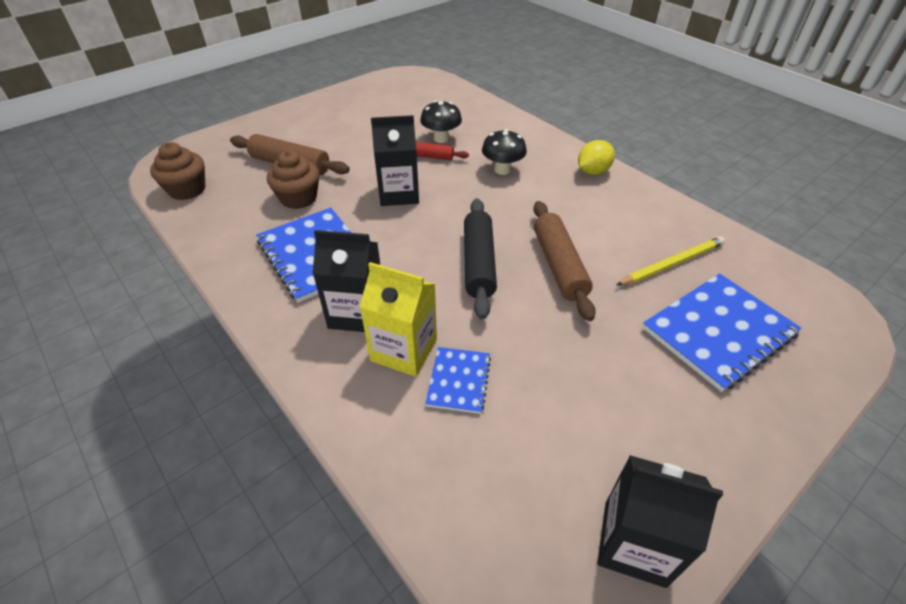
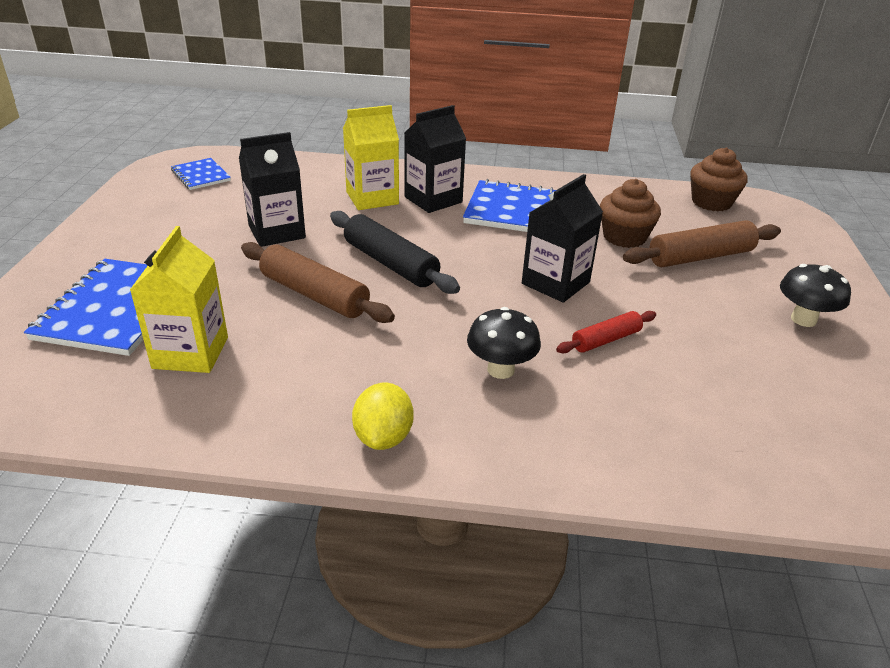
camera: 135 degrees right, 10 degrees down
black mushroom [420,101,462,143] -> black mushroom moved to [780,264,851,327]
blue notebook [425,347,491,414] -> blue notebook moved to [171,158,231,190]
black carton [597,455,723,588] -> black carton moved to [239,132,306,247]
yellow pencil [617,236,725,285] -> yellow carton [130,226,228,373]

